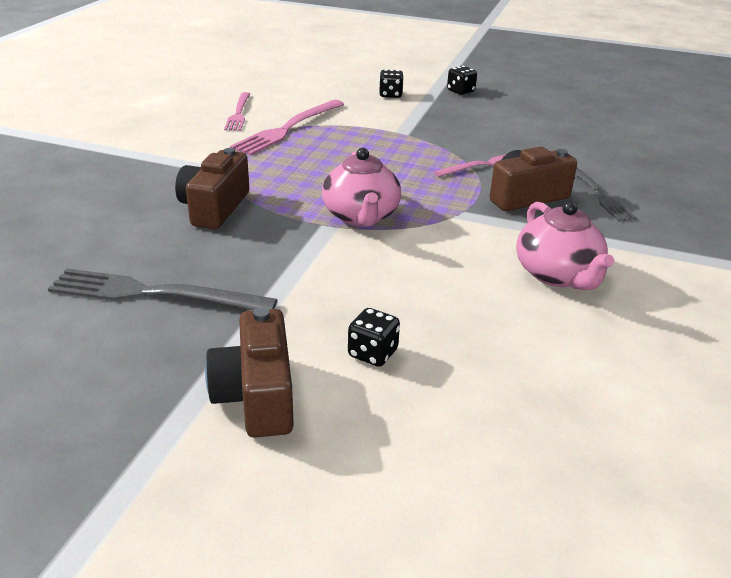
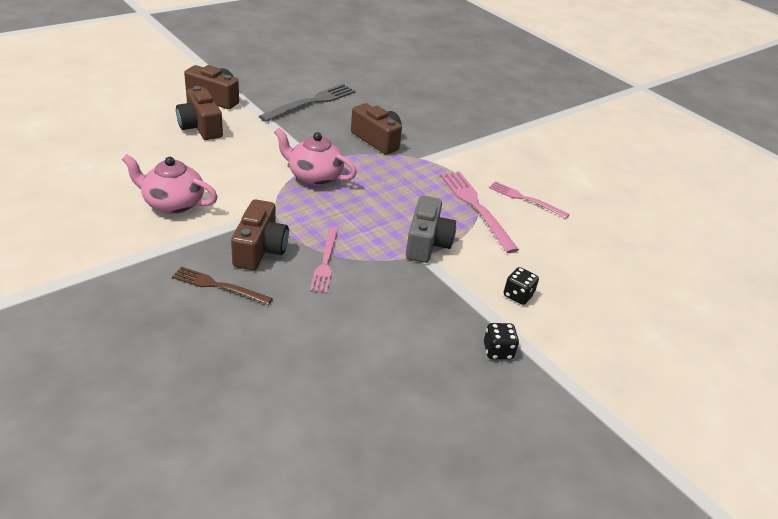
camera: 120 degrees right, 5 degrees up
black dice [348,308,400,367] -> brown camera [176,86,223,140]
grey fork [575,168,636,221] -> brown fork [172,267,273,305]
none -> grey camera [406,196,456,263]

